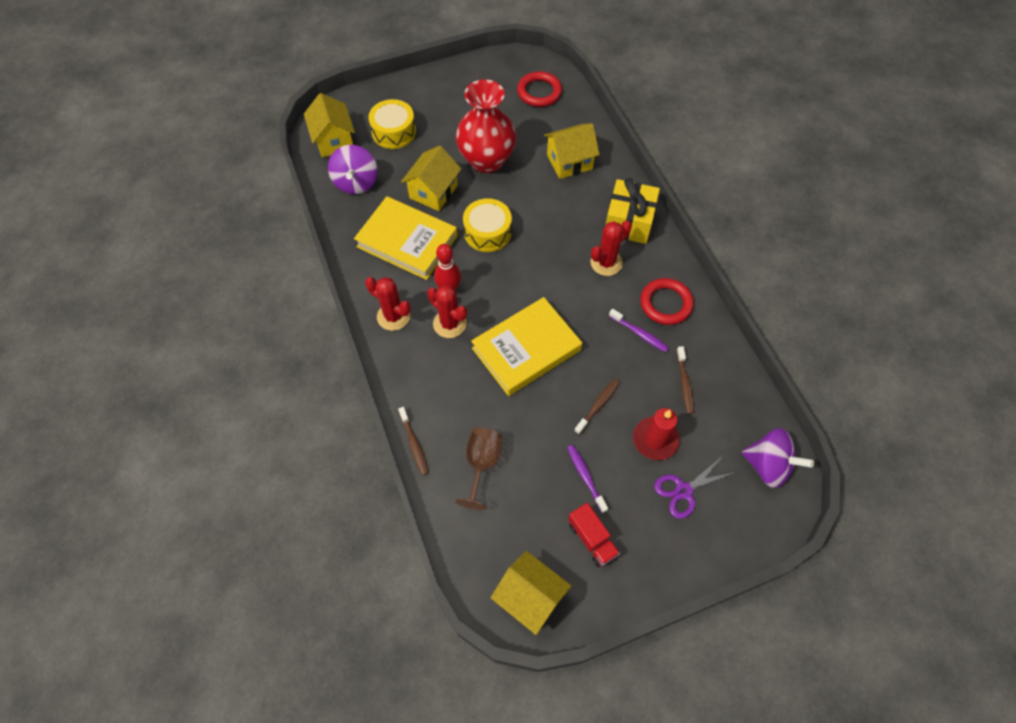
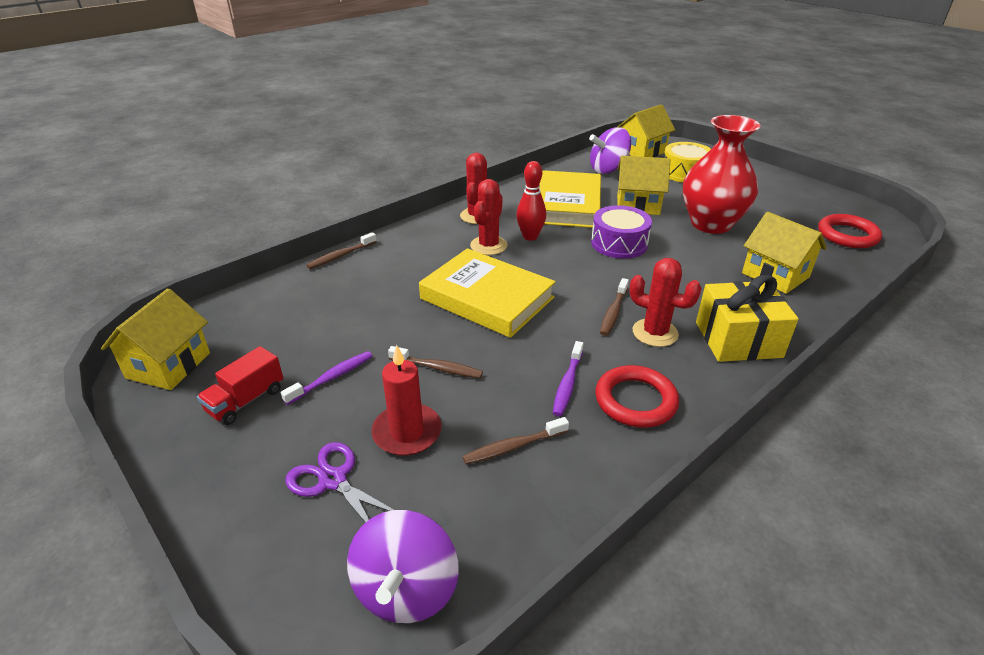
camera: 70 degrees right, 25 degrees down
brown goblet [455,428,503,510] -> none
yellow drum [463,198,512,252] -> purple drum [591,205,652,258]
none -> brown toothbrush [600,278,629,336]

